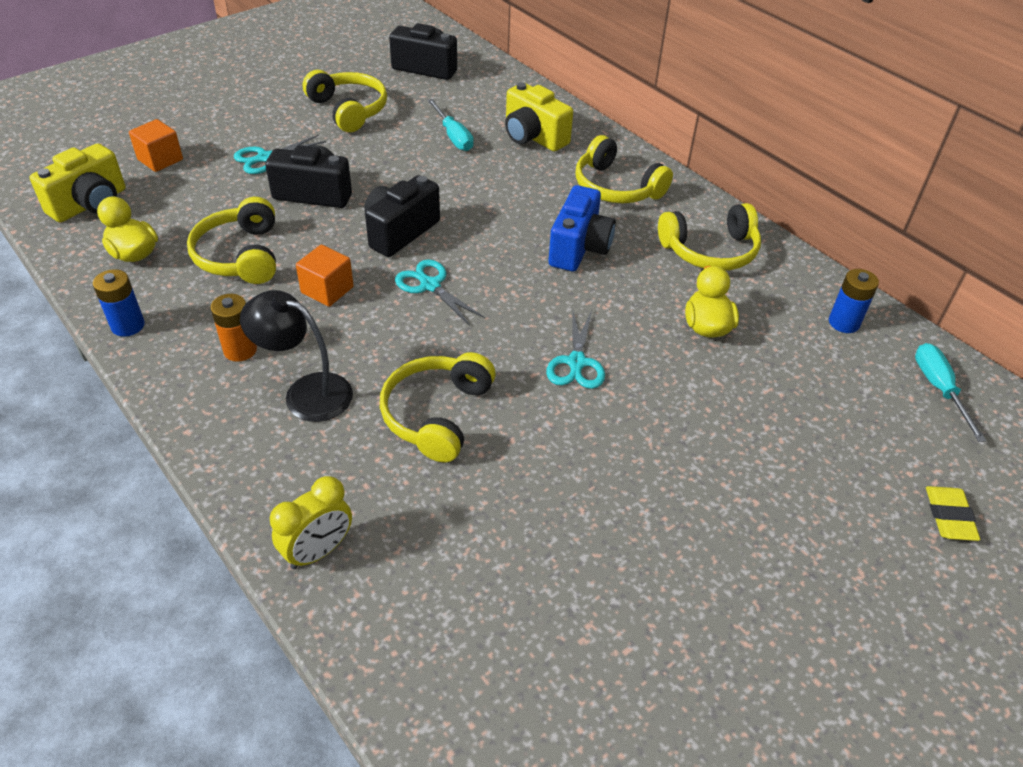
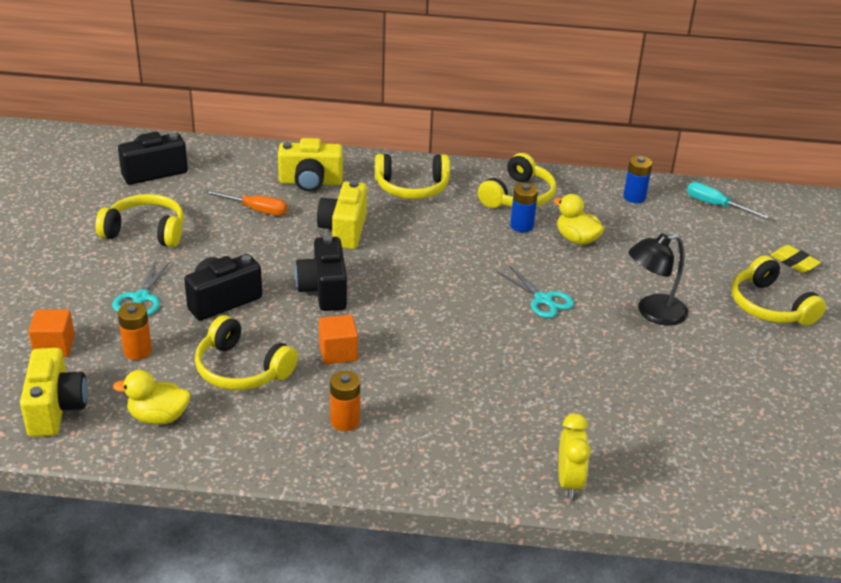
camera: 45 degrees left, 10 degrees down
blue battery [93,269,145,337] -> blue battery moved to [510,183,538,233]
black lamp [240,290,353,422] -> black lamp moved to [628,233,688,326]
yellow headphones [380,352,496,462] -> yellow headphones moved to [732,255,826,326]
turquoise scissors [395,259,485,326] -> none
turquoise screwdriver [427,99,474,151] -> orange screwdriver [204,190,287,216]
blue camera [548,185,616,271] -> none
none -> orange battery [118,303,152,360]
none -> yellow camera [317,180,367,249]

